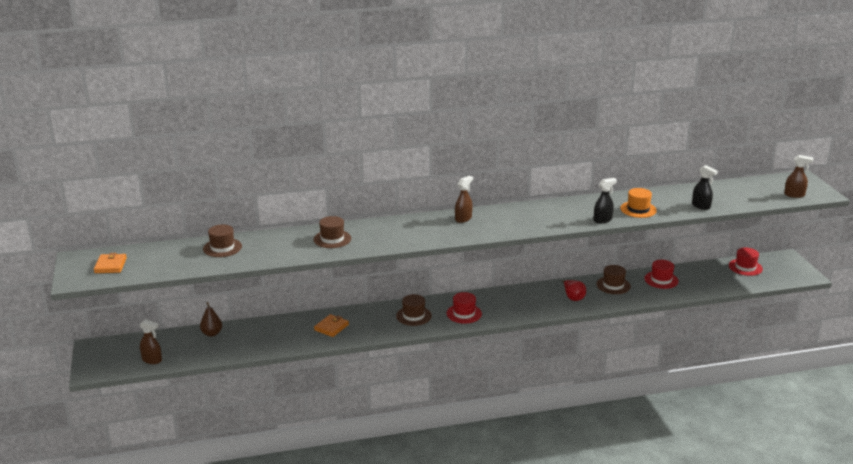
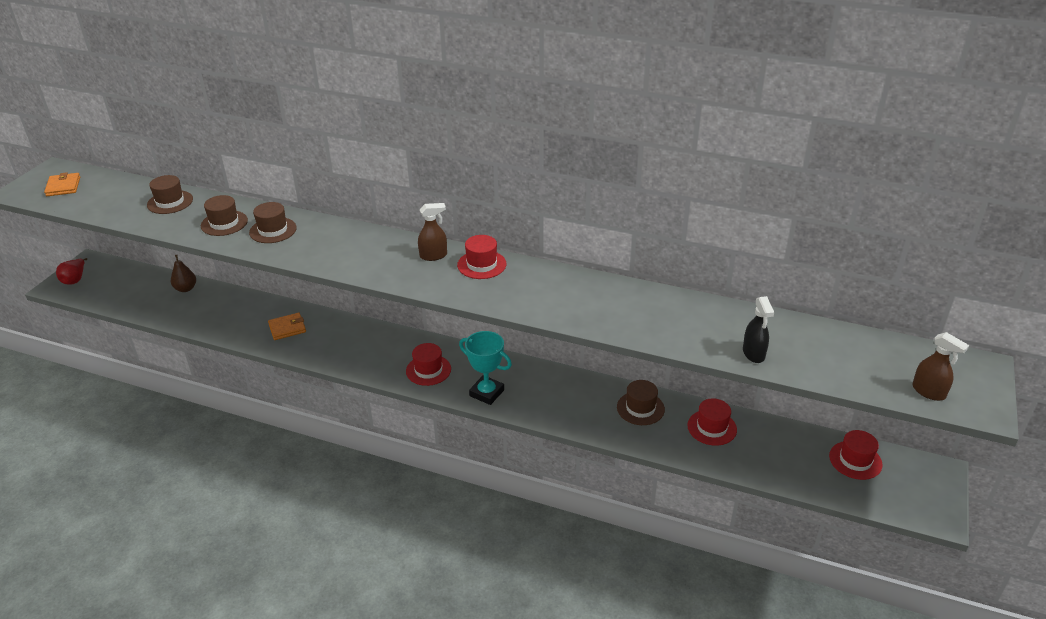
camera: 35 degrees right, 10 degrees up
orange wallet [94,253,127,273] -> orange wallet turned 45 degrees counterclockwise [44,172,80,196]
brown spray bottle [139,319,162,364] -> none
brown hat [396,294,432,326] -> brown hat moved to [201,195,248,236]
red pear [562,280,586,301] -> red pear moved to [56,258,87,285]
black spray bottle [594,178,617,224] -> none
orange hat [620,188,657,218] -> none
none -> red hat [457,235,506,279]
none -> turquoise trophy [459,331,512,405]

